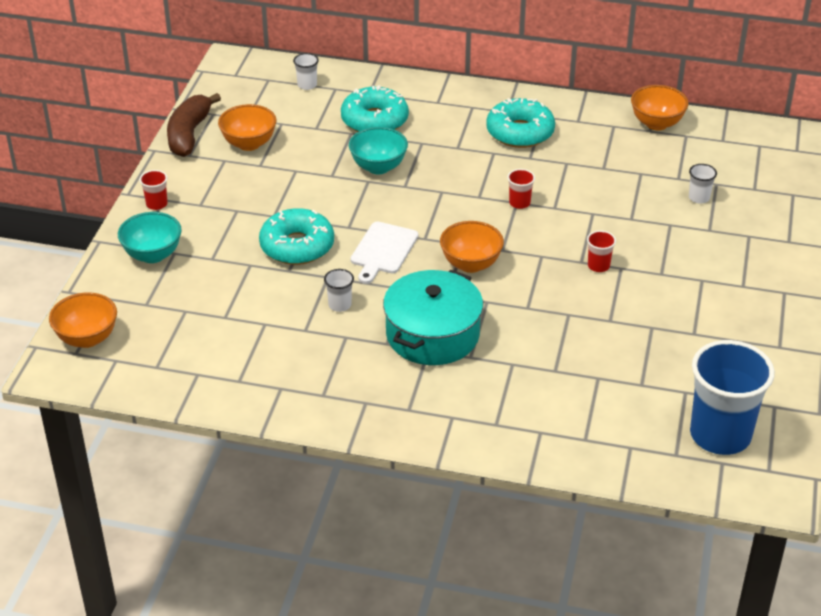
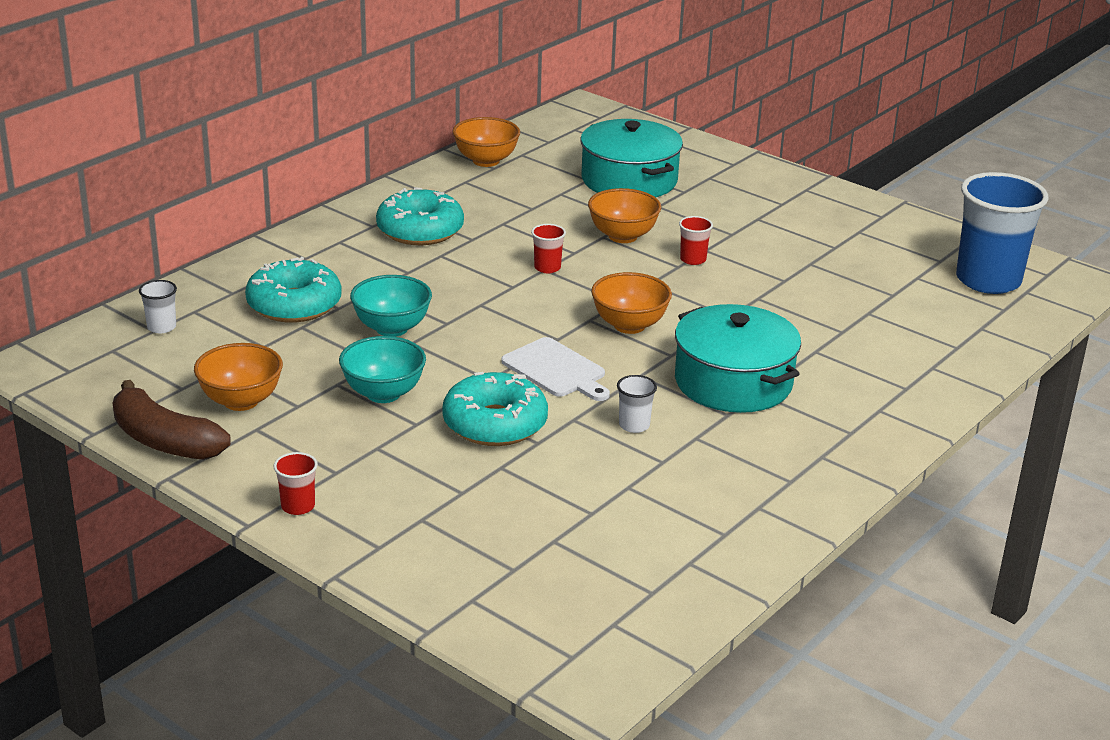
camera: 65 degrees left, 10 degrees down
orange bowl [49,292,117,348] -> orange bowl moved to [588,188,661,243]
turquoise bowl [118,212,182,263] -> turquoise bowl moved to [339,336,426,403]
white cup [689,164,717,204] -> turquoise pot [580,119,683,197]

